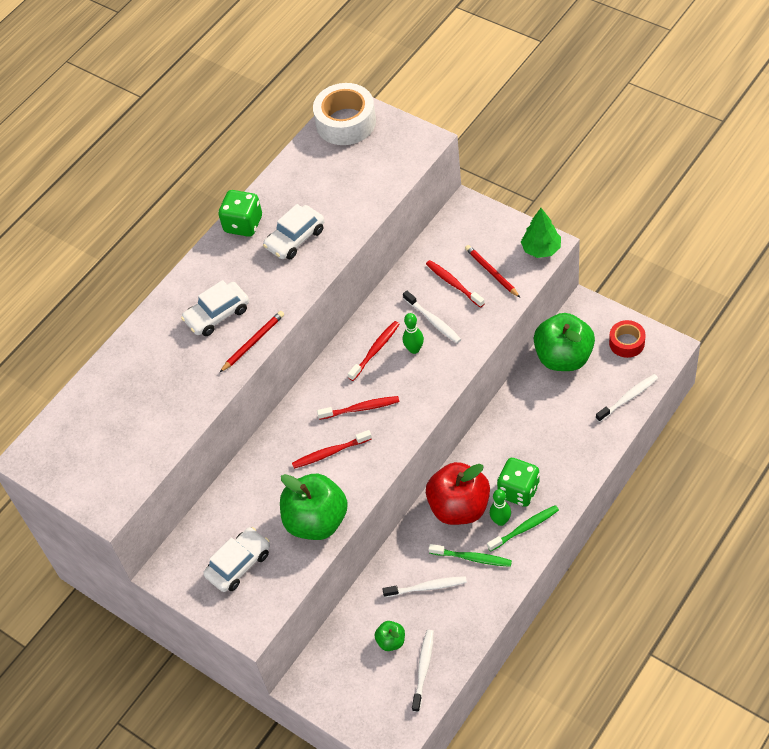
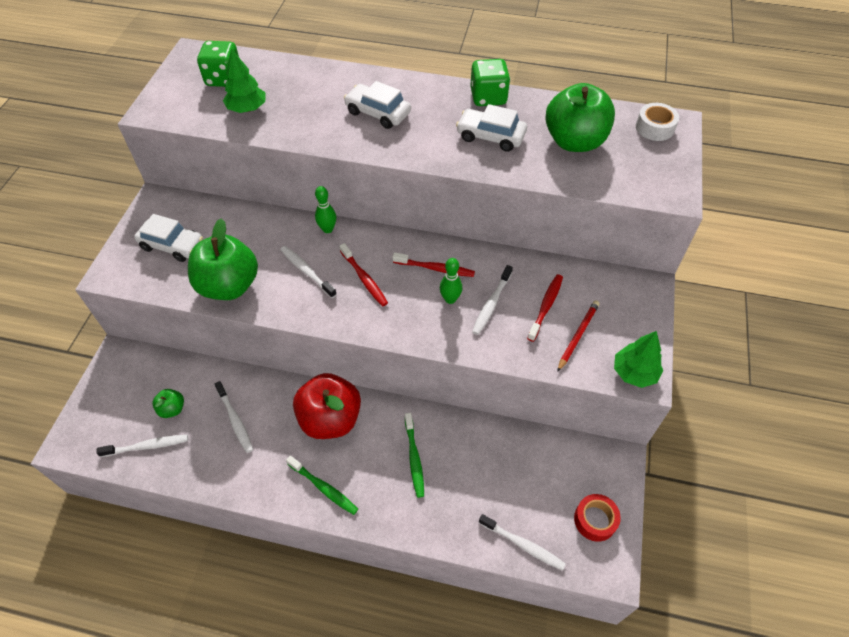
camera: 60 degrees right, 0 degrees up
red pencil [219,311,284,373] -> none
red toothbrush [292,430,372,469] -> white toothbrush [280,246,337,298]
white tape [313,83,376,145] -> white tape [636,103,679,141], size x0.58
green toothbrush [429,544,512,567] -> green toothbrush moved to [405,413,424,498]
green bowling pin [490,489,511,526] -> green bowling pin moved to [315,186,336,233]
green dice [497,458,540,507] -> green dice moved to [197,41,239,87]
green apple [533,313,595,371] -> green apple moved to [545,83,615,152]
none -> green tree [223,48,265,113]

